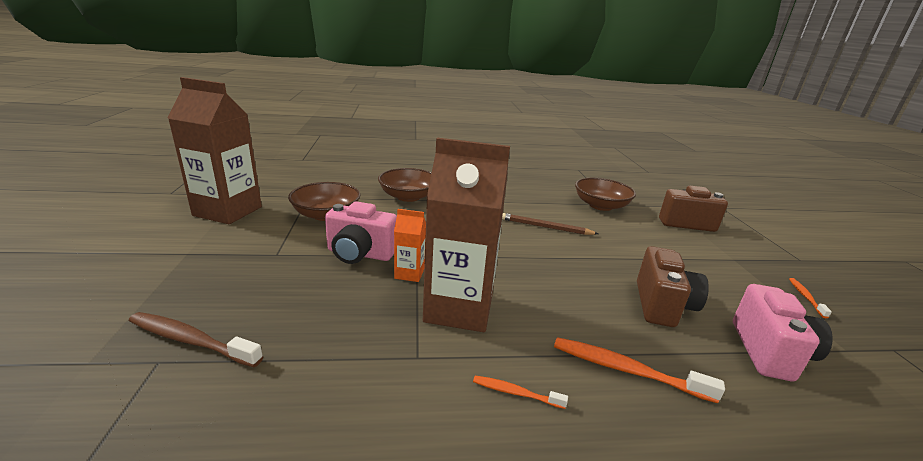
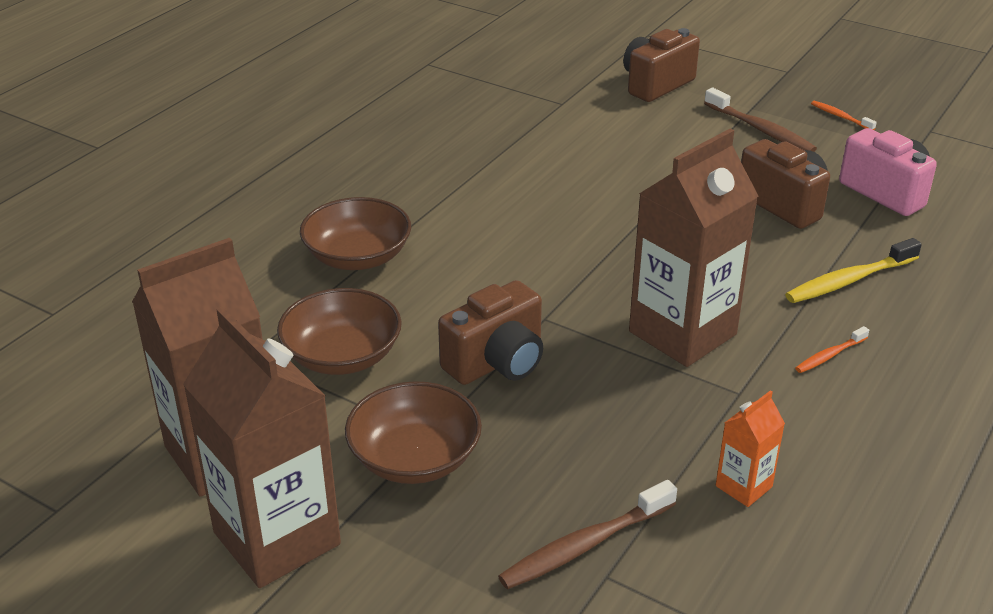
camera: 50 degrees left, 10 degrees up
pink camera [325,201,397,264] -> brown camera [438,280,543,385]
orange carton [394,209,426,282] -> orange carton moved to [716,390,785,507]
brown pencil [502,213,598,235] -> none
orange toothbrush [554,337,725,403] -> yellow toothbrush [785,238,922,303]
brown bowl [575,178,636,211] -> brown bowl moved to [345,381,482,484]
none -> brown carton [183,307,341,588]
none -> brown toothbrush [704,88,817,152]

